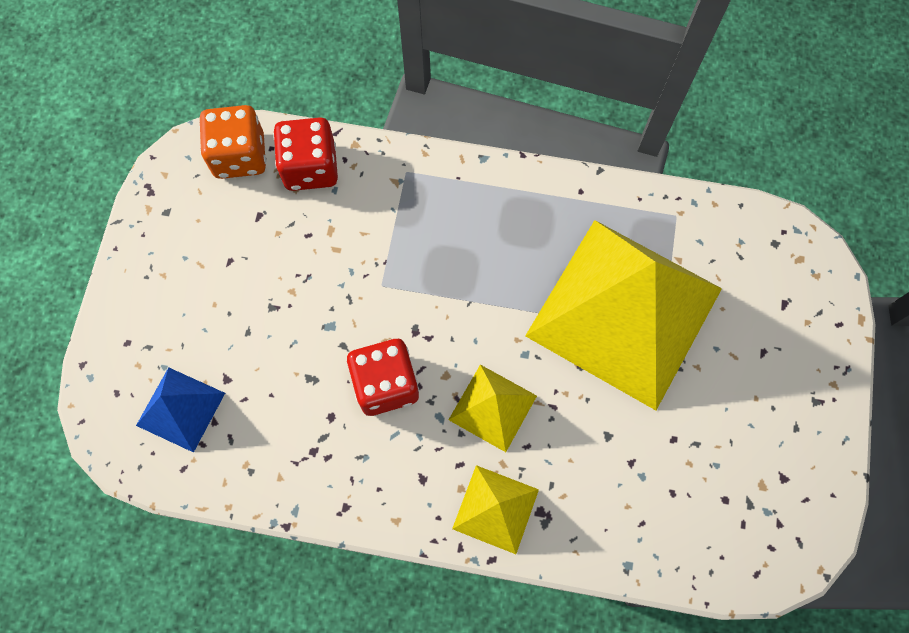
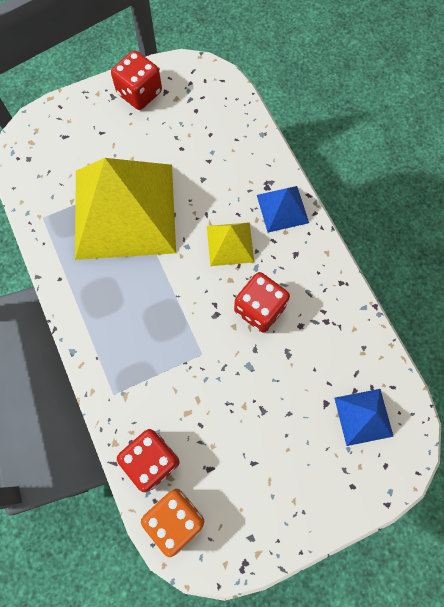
camera: 125 degrees left, 0 degrees up
yellow pyramid [452,465,539,554] -> blue pyramid [257,186,309,232]
none -> red dice [111,50,162,110]

